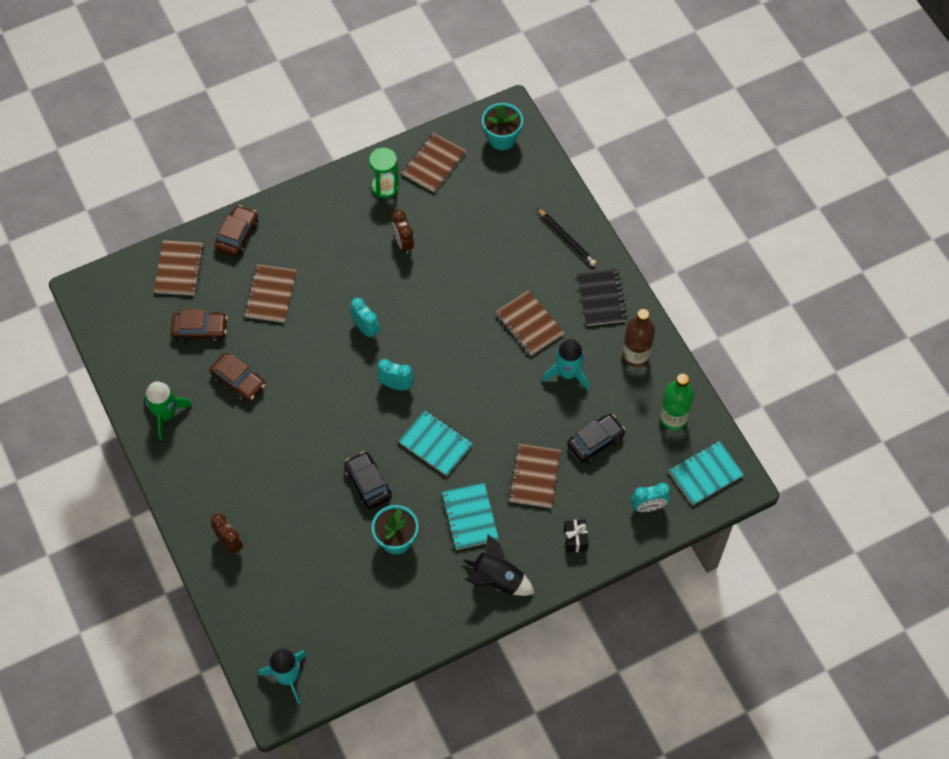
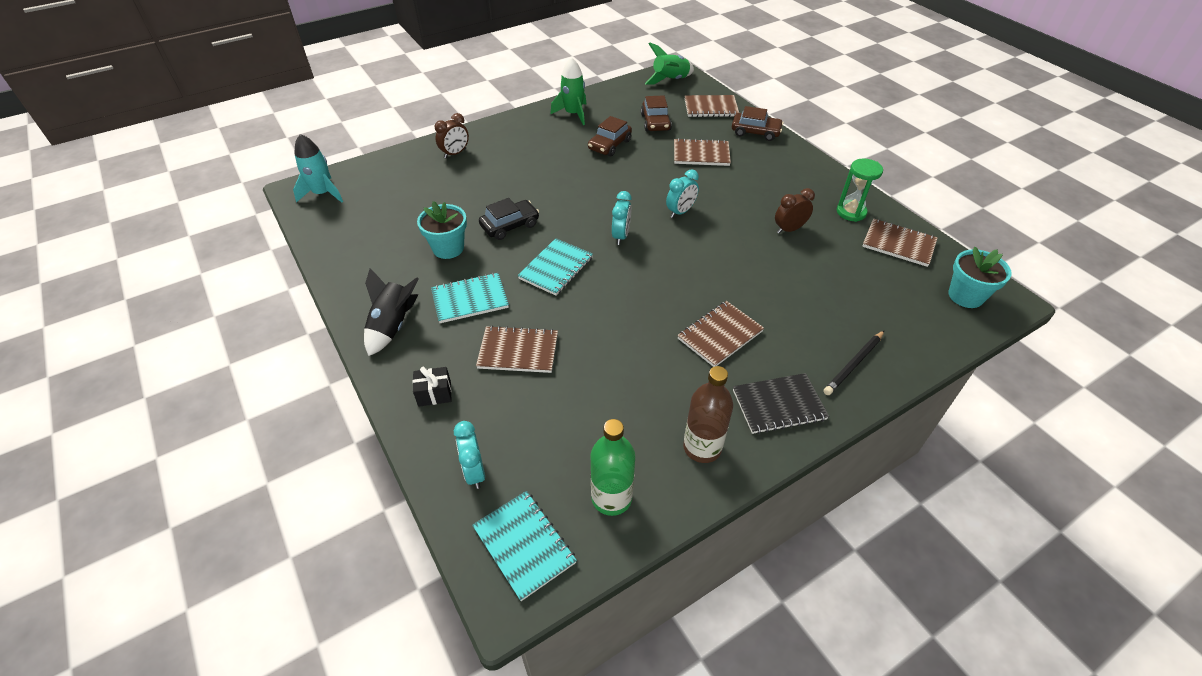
camera: 85 degrees right, 15 degrees down
turquoise rocket [542,339,589,390] -> none
black car [567,414,625,463] -> none
none -> green rocket [645,42,694,85]

